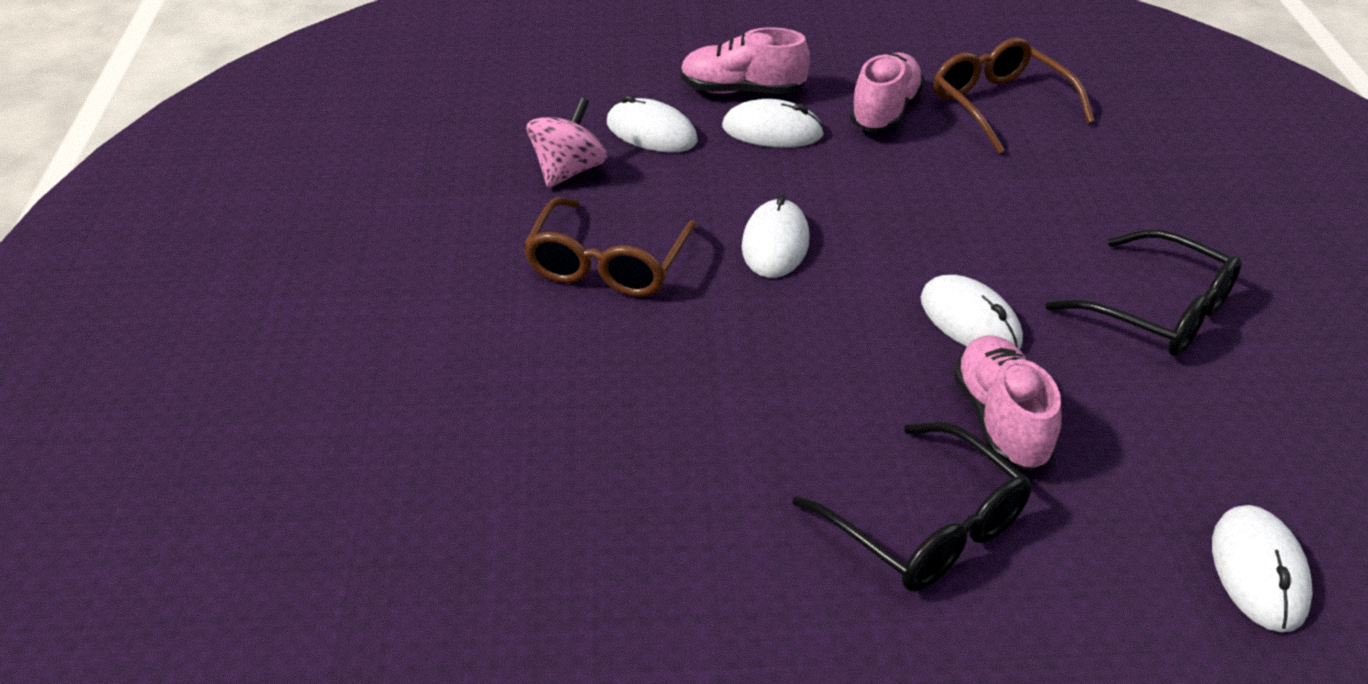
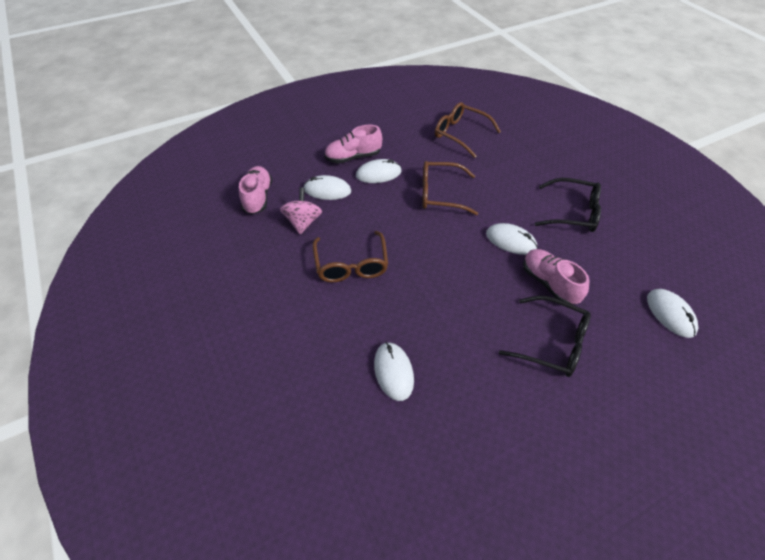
camera: 25 degrees left, 10 degrees up
white mouse [742,194,810,278] -> white mouse moved to [374,342,414,401]
pink shoe [850,52,925,132] -> pink shoe moved to [239,166,272,214]
none -> brown glasses [422,161,478,215]

